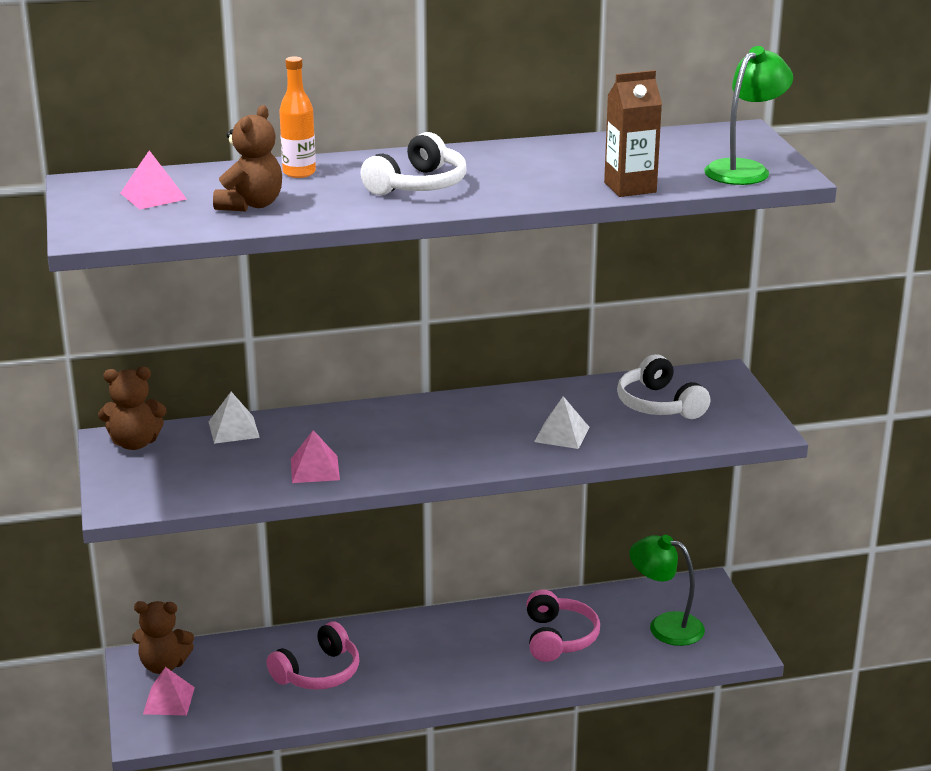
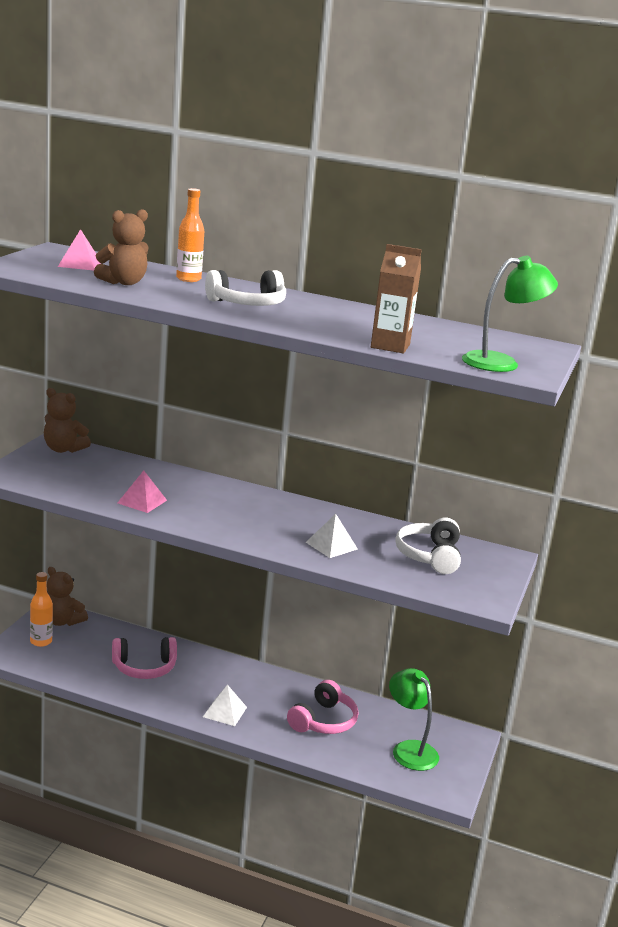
camera: 30 degrees right, 5 degrees down
pink pyramid [143,667,195,715] -> orange bottle [30,572,53,647]
white pyramid [209,392,260,444] -> white pyramid moved to [203,685,247,726]

